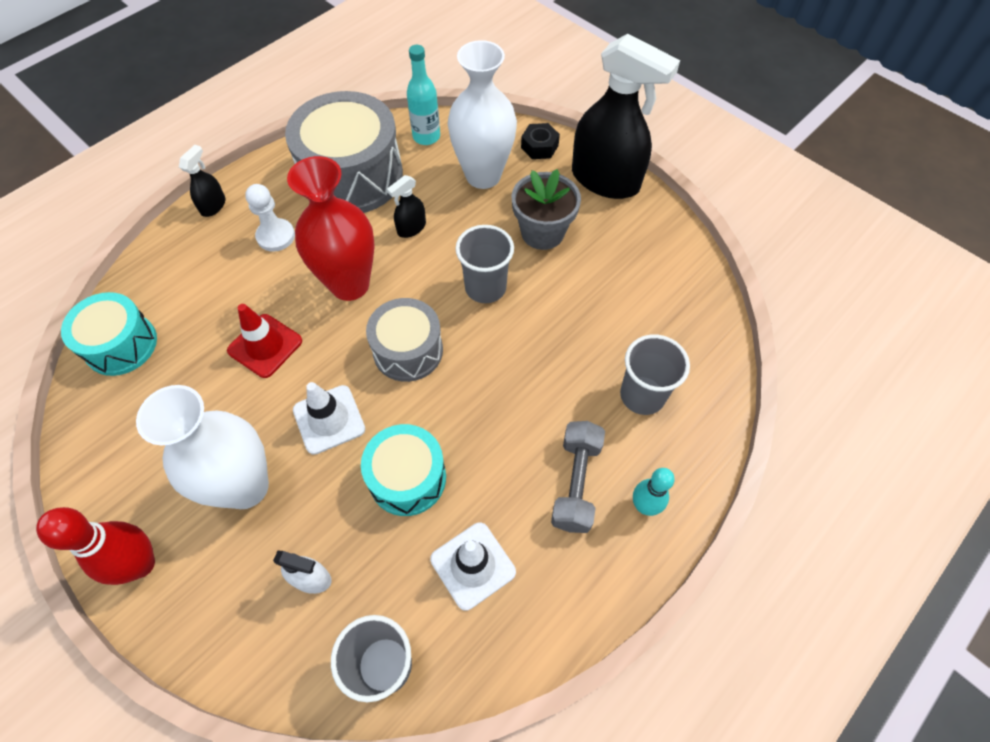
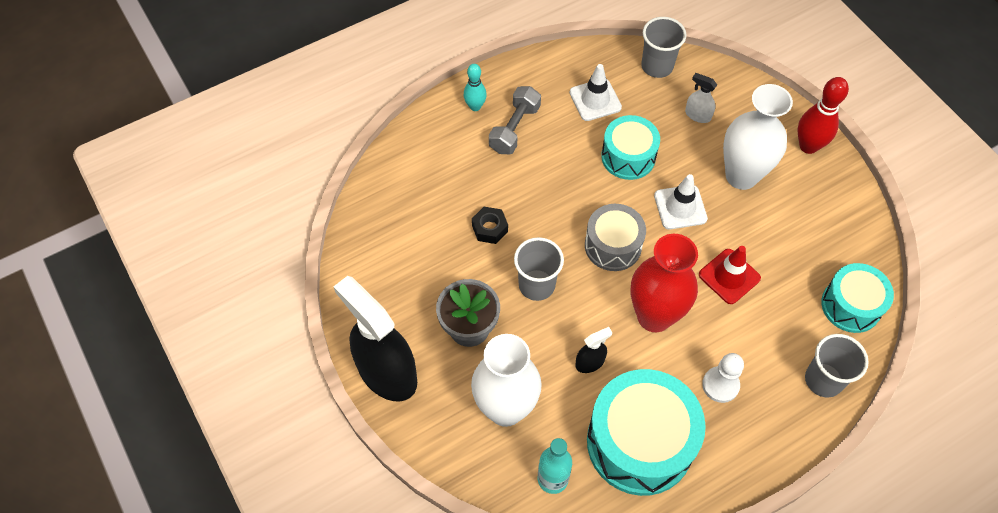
camera: 165 degrees left, 0 degrees up
black spray bottle [179,145,225,217] -> none
grey drum [285,91,403,213] -> turquoise drum [587,369,706,496]
black nut [521,123,560,159] -> black nut moved to [472,207,508,244]
grey cup [620,334,690,415] -> grey cup moved to [805,334,869,398]

